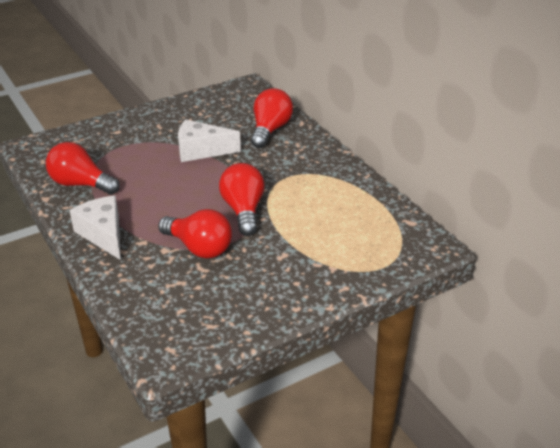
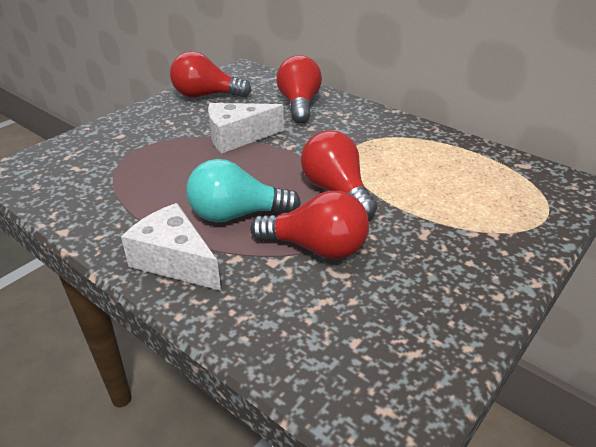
camera: 20 degrees left, 0 degrees up
red light bulb [46,142,120,195] -> red light bulb moved to [170,51,251,98]
none -> turquoise light bulb [187,159,301,222]

